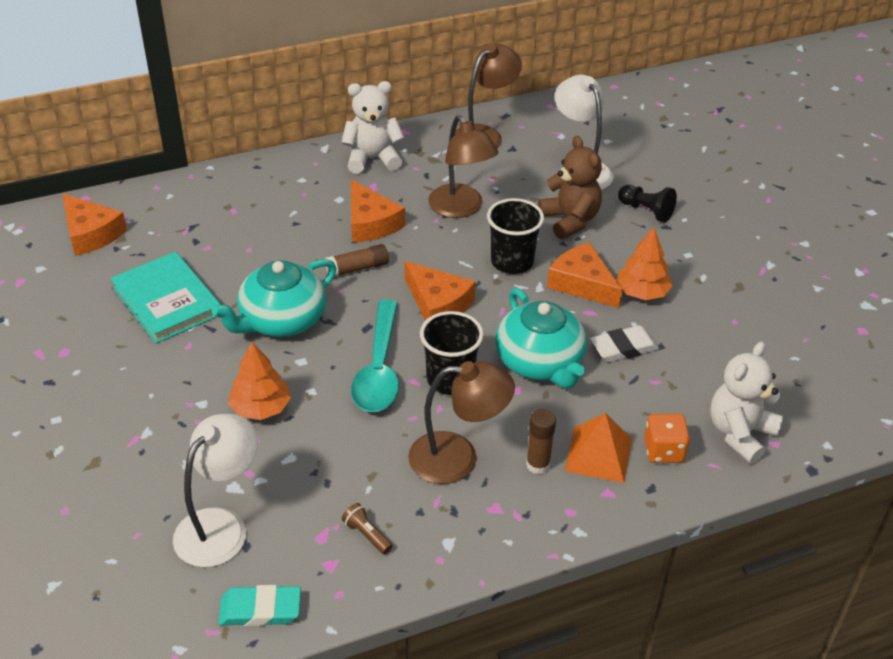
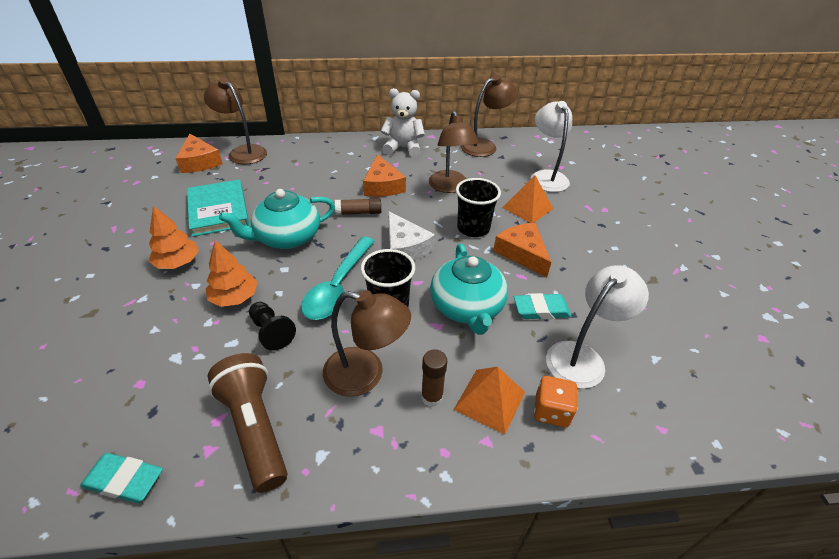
camera: 15 degrees right, 0 degrees up
white lamp [173,414,258,567] -> white lamp moved to [546,265,649,389]
brown flashlight [342,503,392,554] -> brown flashlight [208,353,287,493], size x2.46
orange cheese [404,261,476,321] -> white cheese [388,211,435,261]
brown teddy bear [538,136,602,240] -> orange pyramid [502,175,553,223]
white eraser [590,325,659,362] -> turquoise eraser [514,293,572,319]
orange tree [617,227,673,300] -> orange tree moved to [149,206,199,269]
black pawn [618,185,677,222] -> black pawn moved to [249,302,296,351]
white teddy bear [710,342,783,464] -> none
none -> brown lamp [204,77,267,164]

